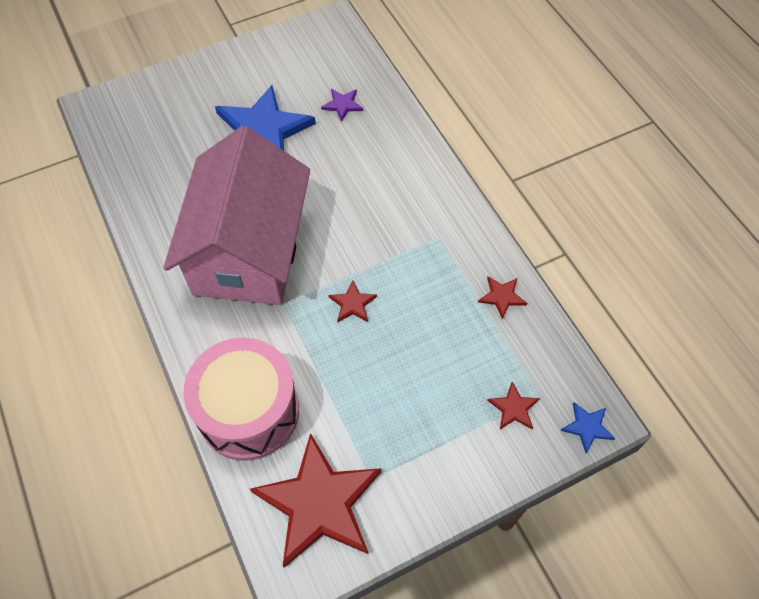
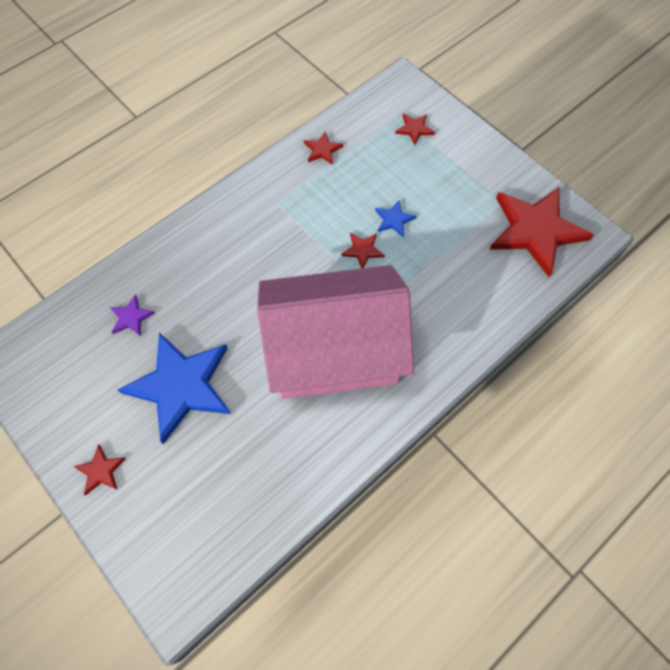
camera: 105 degrees left, 5 degrees up
pink drum [184,338,299,461] -> none
blue star [560,402,615,453] -> blue star moved to [375,200,417,237]
none -> red star [74,444,126,495]

